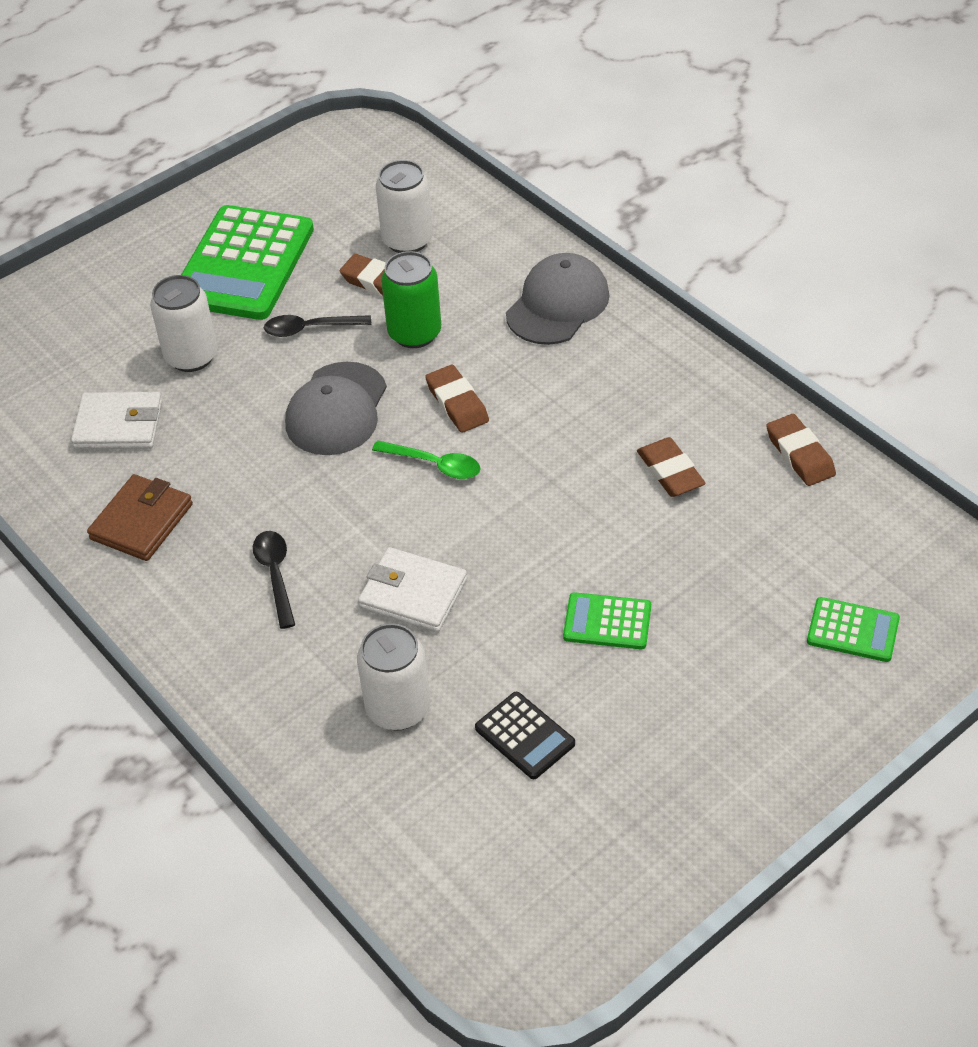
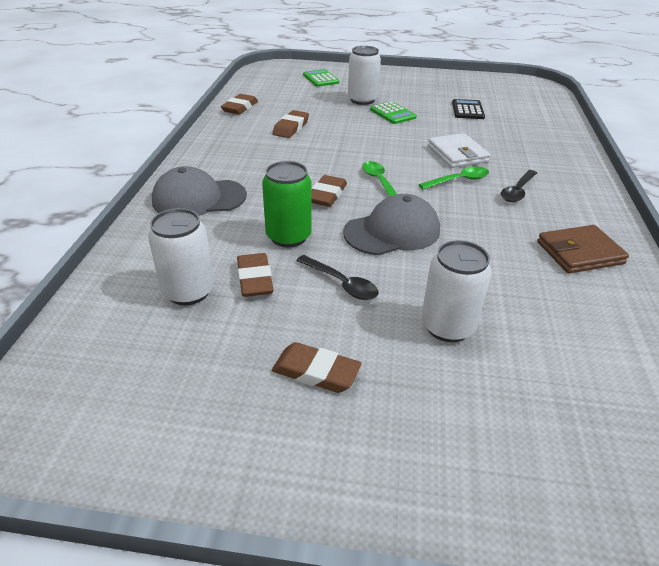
camera: 135 degrees left, 10 degrees down
white wallet [71,392,162,449] -> none
green calculator [181,205,314,320] -> brown eraser [272,342,362,393]
white can [357,623,430,731] -> white can moved to [348,46,381,105]
none -> green spoon [419,166,489,189]

